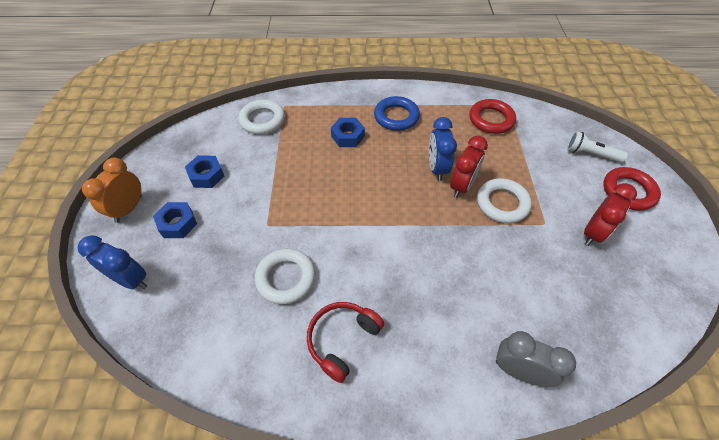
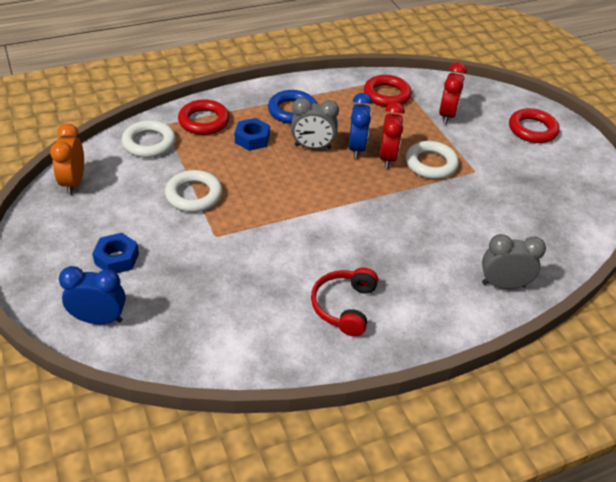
camera: 25 degrees left, 10 degrees down
orange clock [82,158,142,223] -> orange clock moved to [50,123,84,195]
blue nut [185,155,224,188] -> none
white ring [255,248,315,304] -> white ring moved to [165,170,223,212]
blue clock [429,117,457,181] -> blue clock turned 150 degrees counterclockwise [348,93,372,159]
white flashlight [567,131,628,163] -> none
red clock [584,183,637,246] -> red clock moved to [439,62,467,124]
none -> red ring [178,99,230,135]
none -> grey clock [291,98,339,149]

